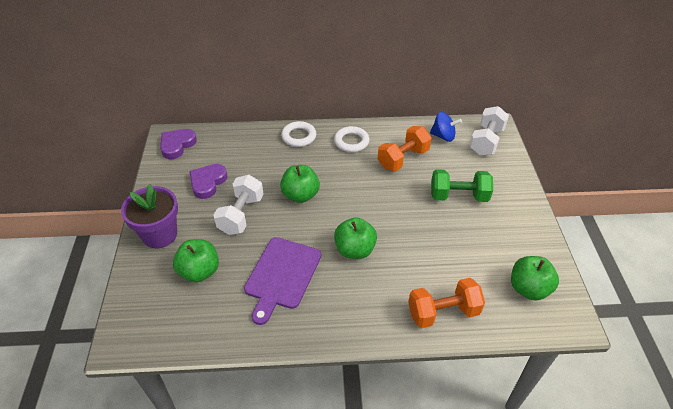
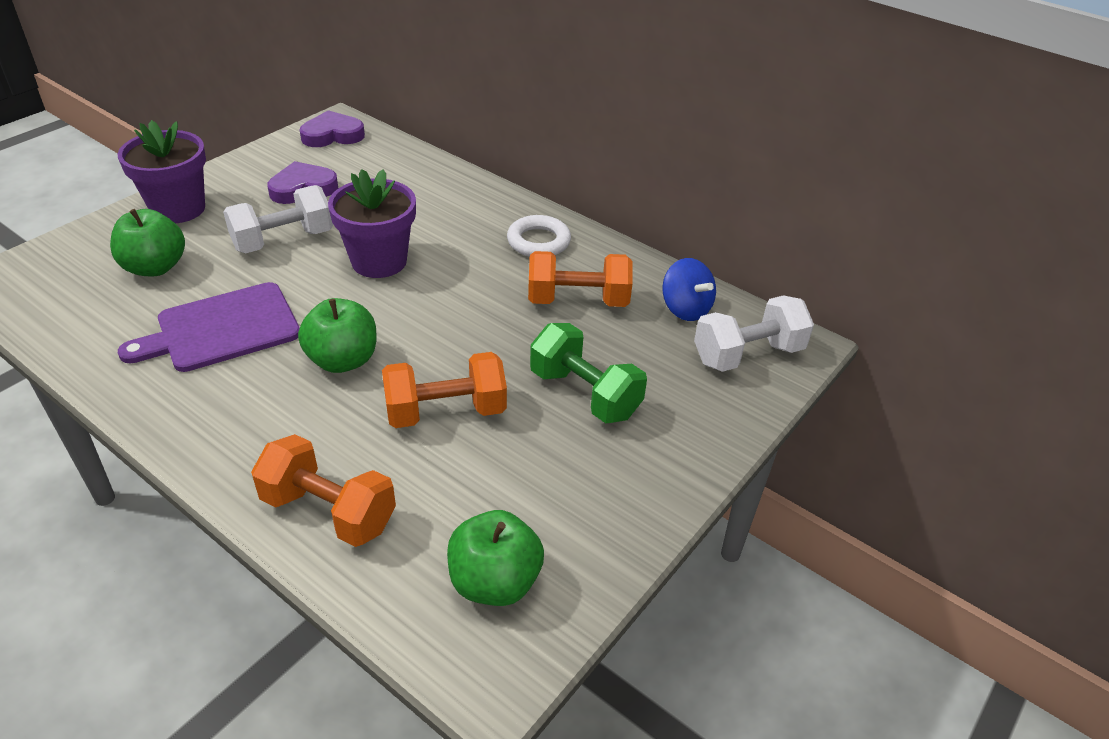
camera: 40 degrees right, 5 degrees down
green apple [280,165,320,203] -> purple flower pot [328,169,416,278]
white ring [281,121,316,147] -> none
none -> orange dumbbell [382,352,507,428]

